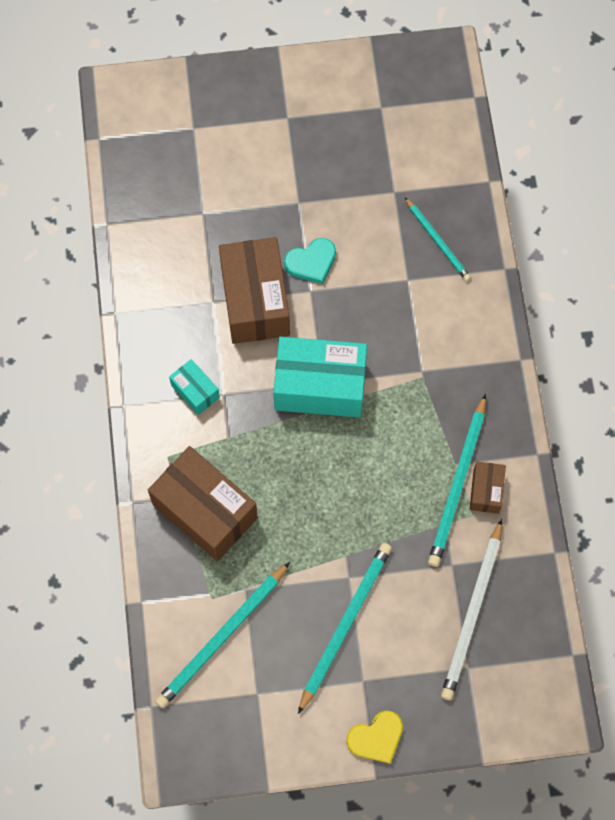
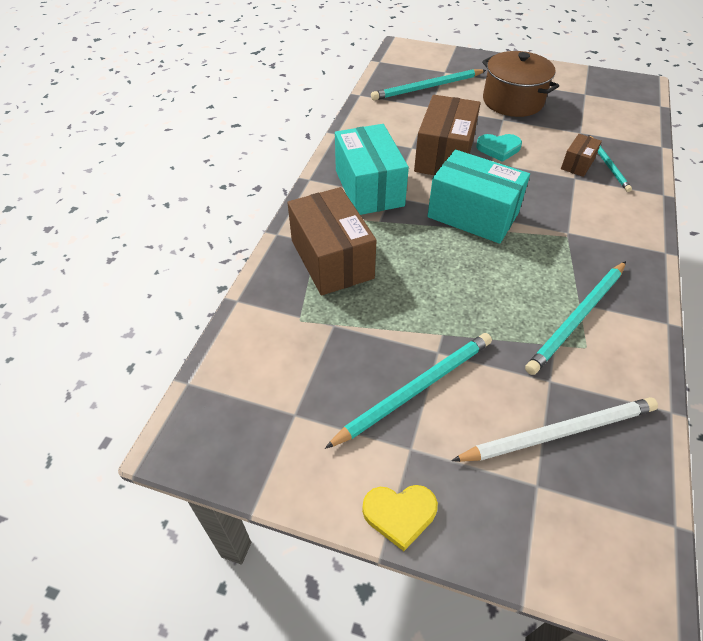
camera: 25 degrees right, 20 degrees down
turquoise pencil [155,562,290,708] -> turquoise pencil moved to [371,69,486,101]
turquoise box [169,359,220,415] -> turquoise box [335,124,409,215], size x2.05
white pencil [441,519,502,700] -> white pencil turned 150 degrees counterclockwise [451,397,658,462]
brown box [470,461,506,514] -> brown box moved to [561,134,602,177]
none -> brown pot [482,51,559,117]

